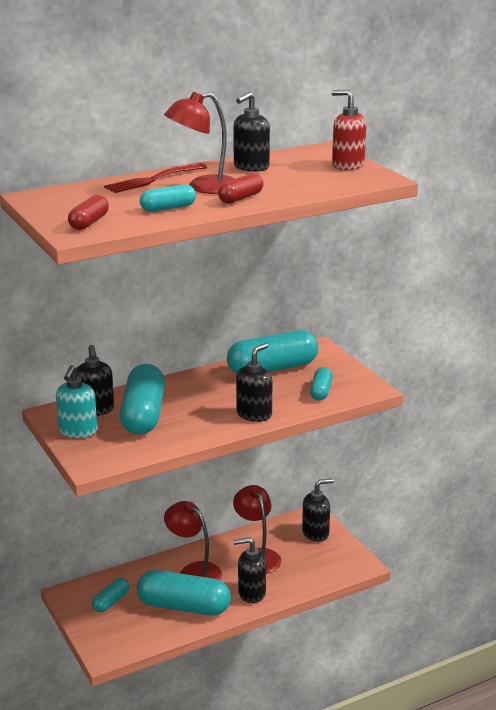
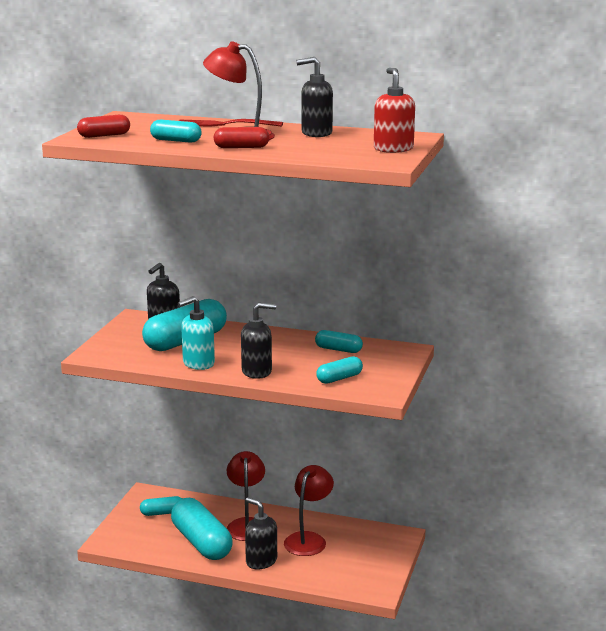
camera: 45 degrees right, 5 degrees down
turquoise soap dispenser [56,365,97,438] -> turquoise soap dispenser moved to [178,296,215,370]
turquoise capsule [227,330,318,374] -> turquoise capsule [315,330,363,353], size x0.50
black soap dispenser [302,478,334,542] -> none

